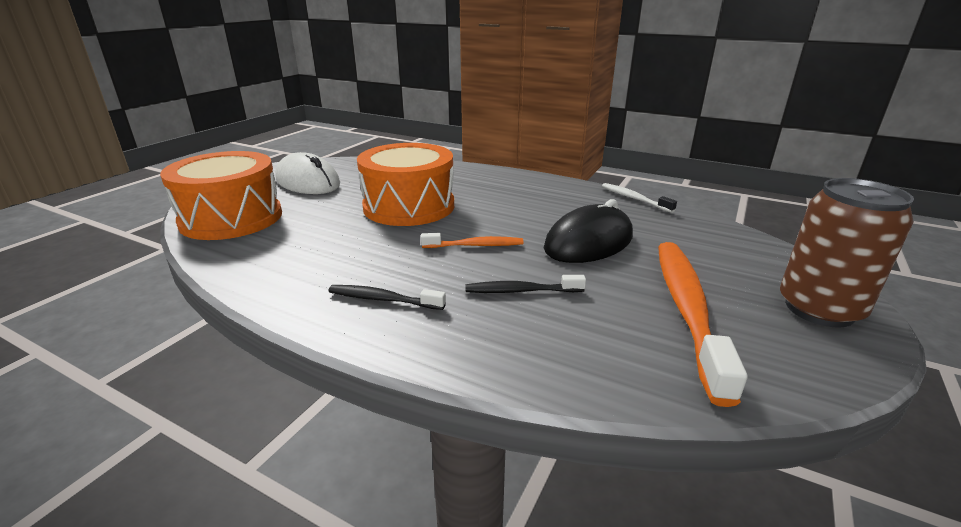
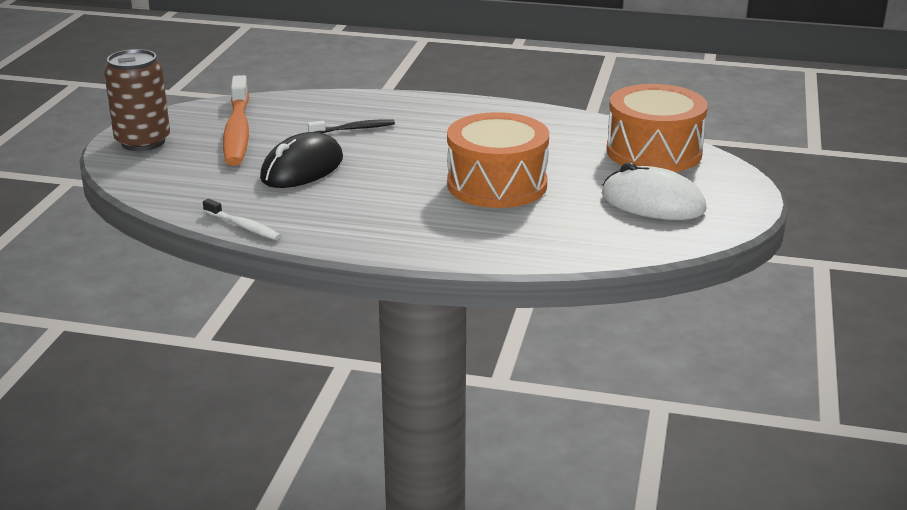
camera: 165 degrees right, 0 degrees up
black toothbrush [328,285,446,310] -> none
orange toothbrush [421,233,523,248] -> none

